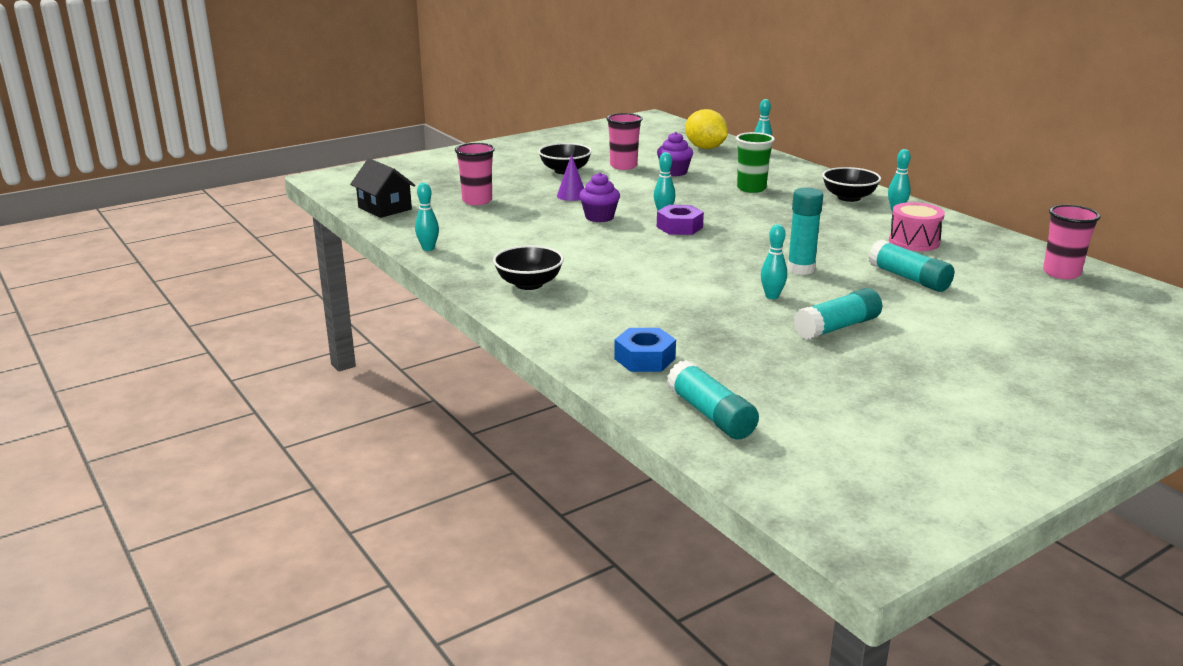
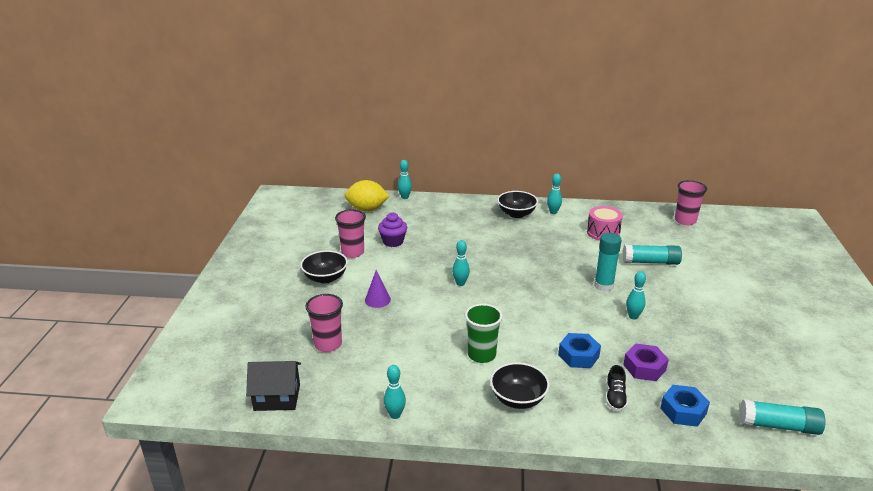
camera: 50 degrees left, 5 degrees up
purple cupcake [579,172,620,222] -> none
purple nut [657,205,704,235] -> purple nut moved to [623,344,669,381]
green cup [736,132,775,193] -> green cup moved to [465,303,503,363]
turquoise glue stick [794,288,882,340] -> none
none -> blue nut [558,333,601,368]
none -> black shoe [606,365,628,411]

